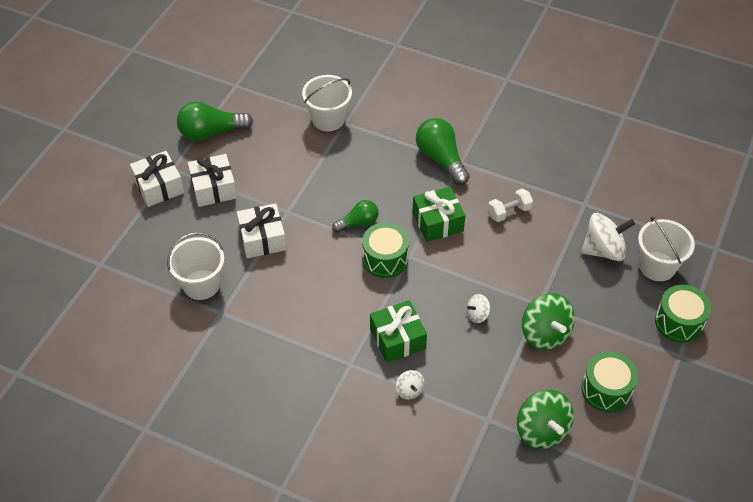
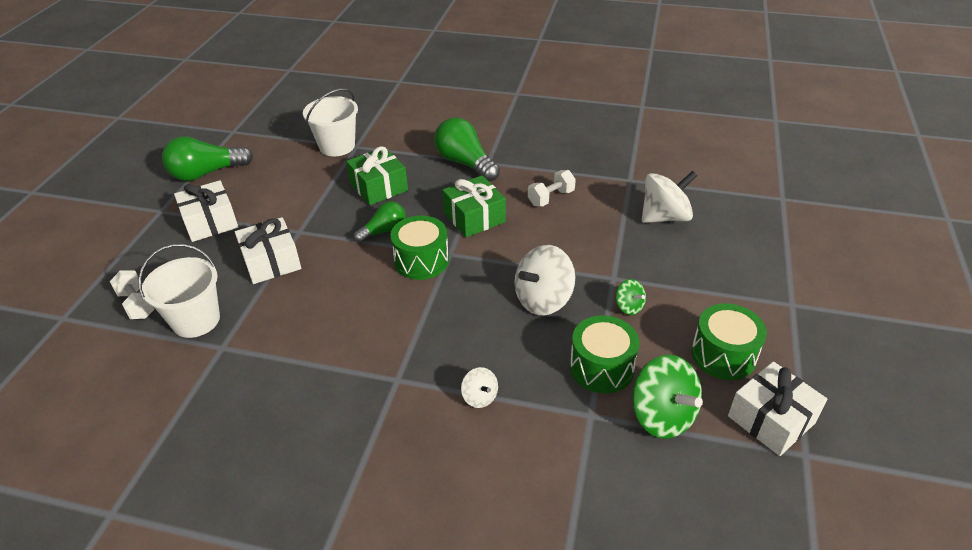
camera: 10 degrees left, 10 degrees down
white gift [130,151,184,207] -> white gift moved to [728,361,828,456]
green gift [370,300,427,363] -> green gift moved to [346,146,408,205]
white spinning top [467,294,490,323] -> white spinning top [515,245,575,315], size x1.97
green spinning top [522,293,575,350] -> green spinning top [616,279,646,315], size x0.51
white bucket [638,217,695,281] -> none
green drum [655,285,711,343] -> green drum moved to [570,315,639,393]
none -> white dumbbell [110,271,155,319]

